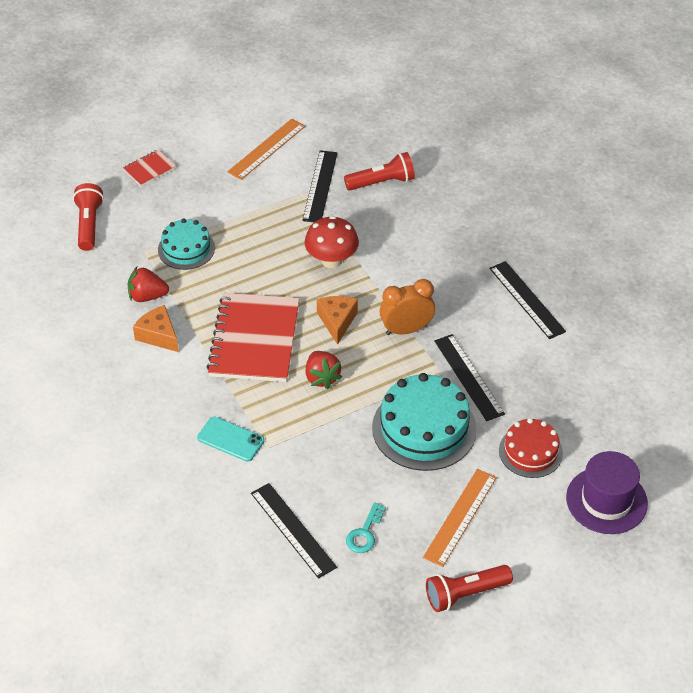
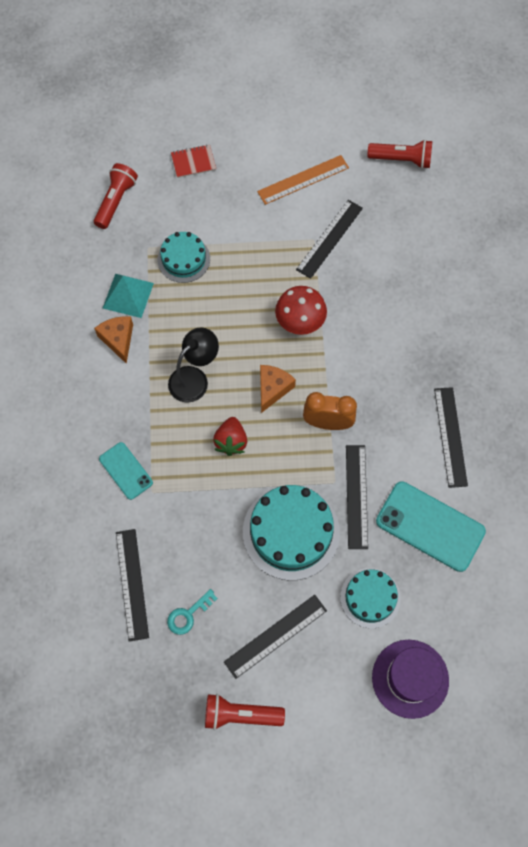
camera: 25 degrees right, 20 degrees up
red strawberry [128,267,169,302] -> turquoise pyramid [103,274,154,318]
red notebook [207,293,299,382] -> black lamp [168,328,219,403]
red flashlight [344,152,415,191] -> red flashlight moved to [367,140,432,169]
orange ruler [423,469,497,567] -> black ruler [224,595,327,679]
red cake [499,418,563,478] -> turquoise cake [340,568,401,628]
none -> turquoise phone [376,481,486,572]

